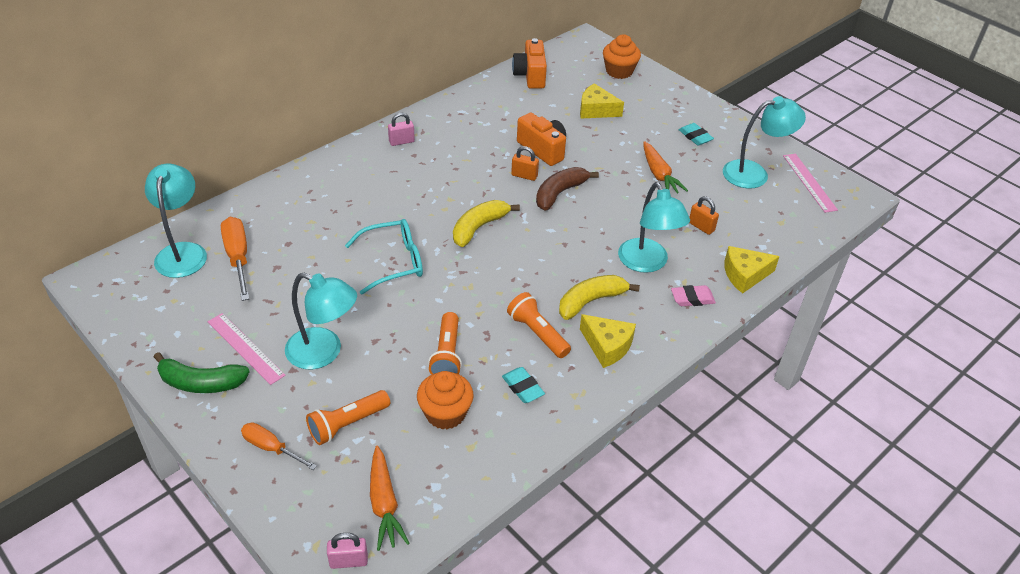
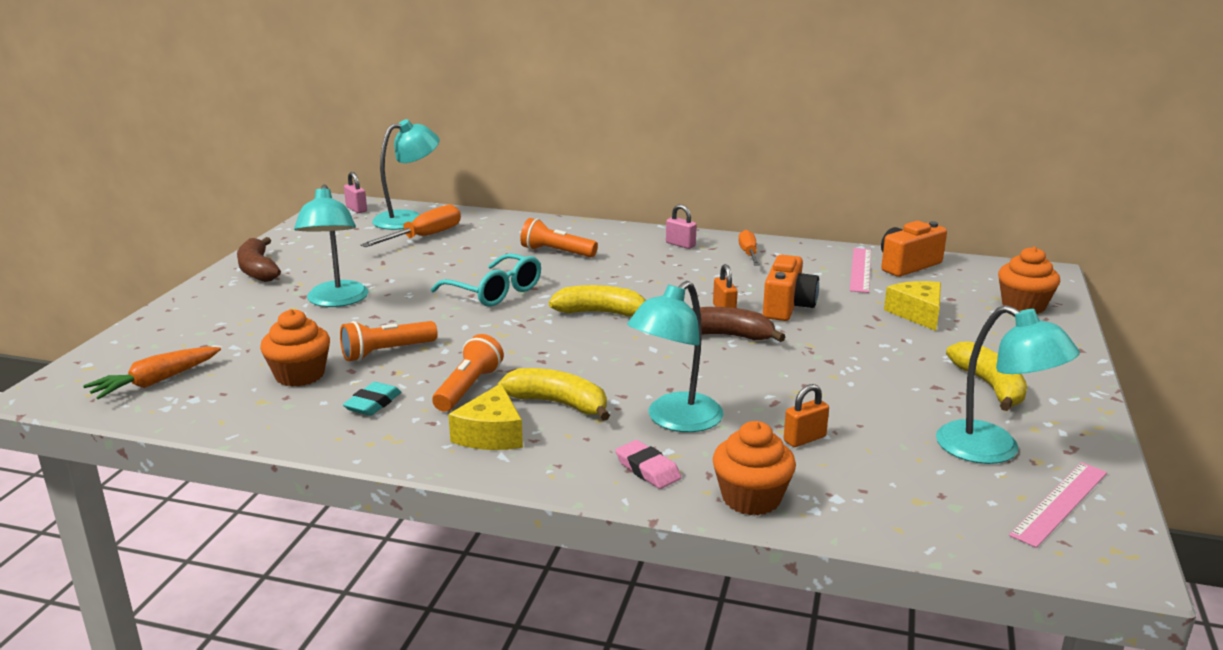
camera: 60 degrees right, 20 degrees down
green banana [154,352,250,393] -> brown banana [237,237,281,282]
pink ruler [208,313,286,385] -> pink ruler moved to [850,248,871,293]
orange screwdriver [241,423,317,470] -> orange screwdriver moved to [739,230,760,266]
orange flashlight [306,390,390,445] -> orange flashlight moved to [520,218,598,257]
pink padlock [327,533,368,569] -> pink padlock moved to [344,172,367,213]
orange carrot [643,141,688,193] -> none
turquoise eraser [679,123,714,145] -> yellow banana [946,341,1027,411]
orange padlock [689,196,719,235] -> orange padlock turned 45 degrees clockwise [784,384,829,447]
yellow cheese [724,246,780,294] -> orange cupcake [713,421,796,515]

